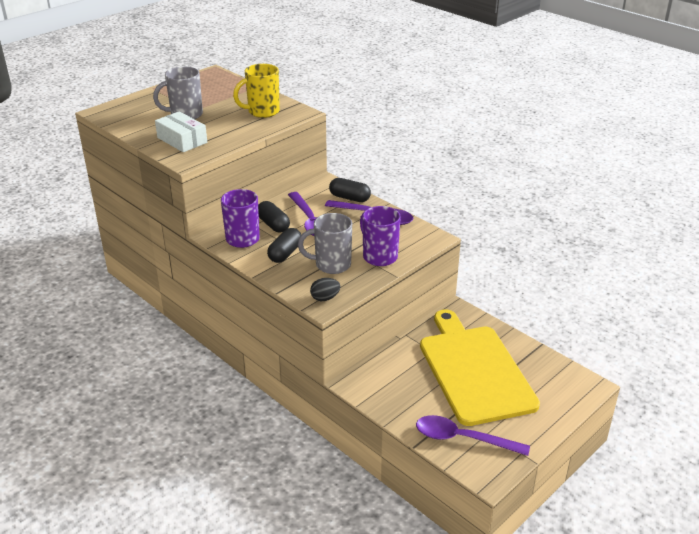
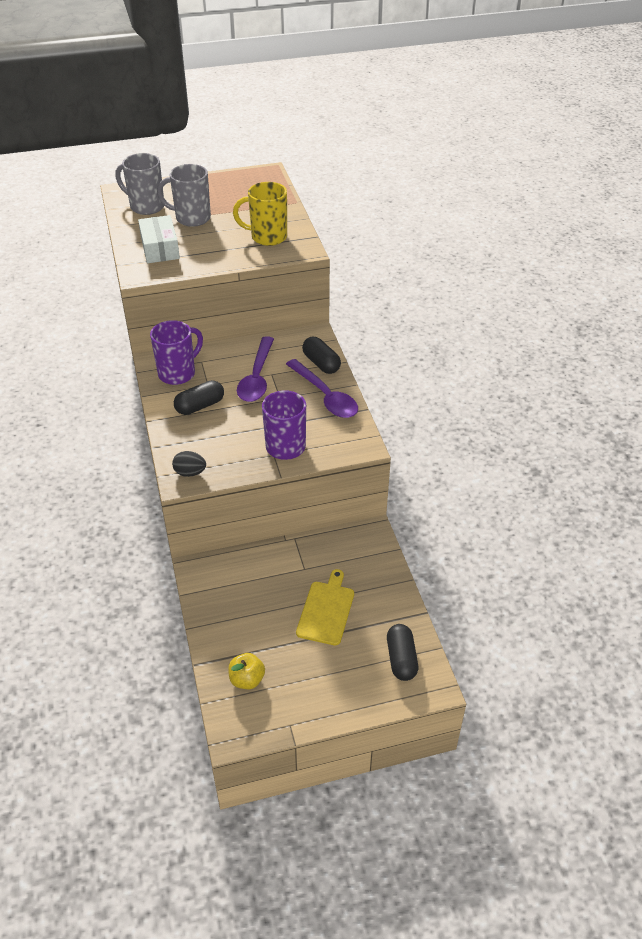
camera: 30 degrees right, 10 degrees up
black capsule [258,201,290,232] -> black capsule moved to [387,624,418,681]
grey mug [298,213,352,274] -> grey mug moved to [116,153,164,215]
purple spoon [416,415,530,456] -> yellow apple [228,653,265,689]
yellow cutting board [420,309,540,426] -> yellow cutting board [296,569,354,645], size x0.47

